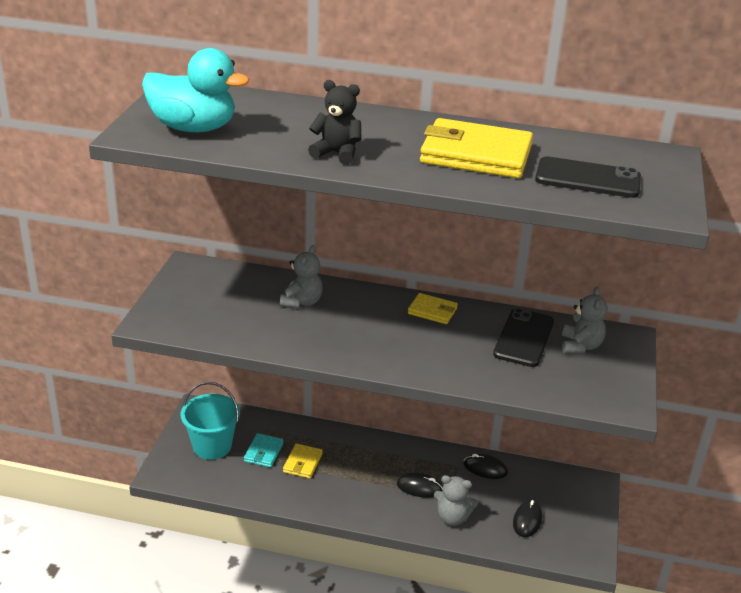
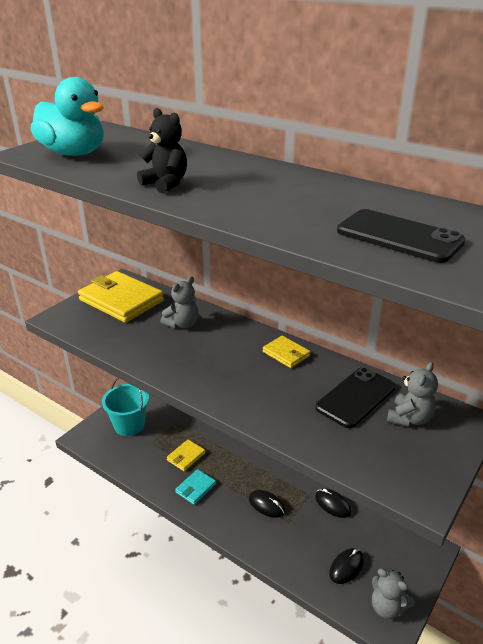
camera: 25 degrees right, 0 degrees up
turquoise wallet [244,433,284,468] -> turquoise wallet moved to [175,469,216,505]
yellow wallet [420,118,533,178] -> yellow wallet moved to [78,271,164,323]
grey teddy bear [434,475,478,526] -> grey teddy bear moved to [372,569,415,619]

